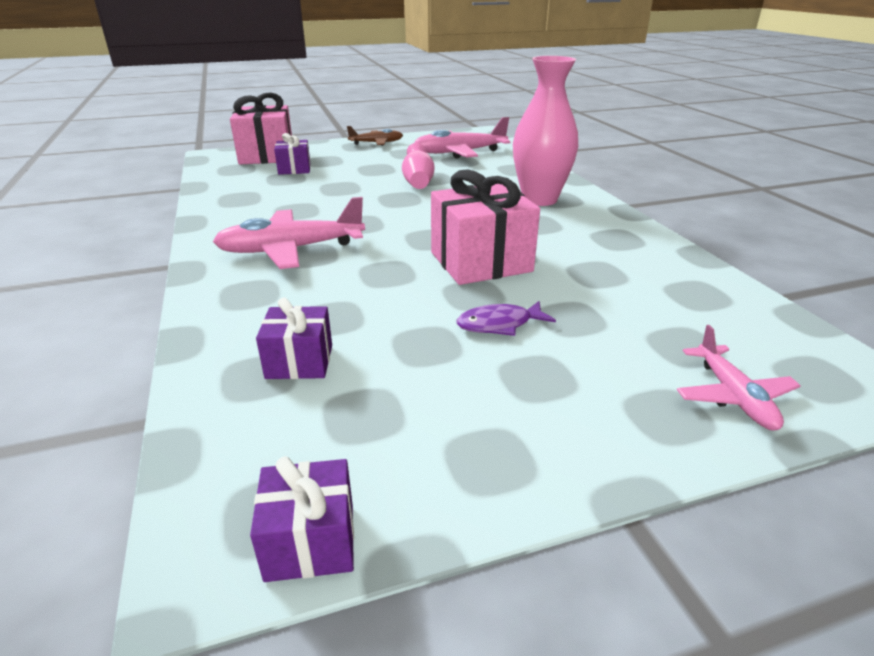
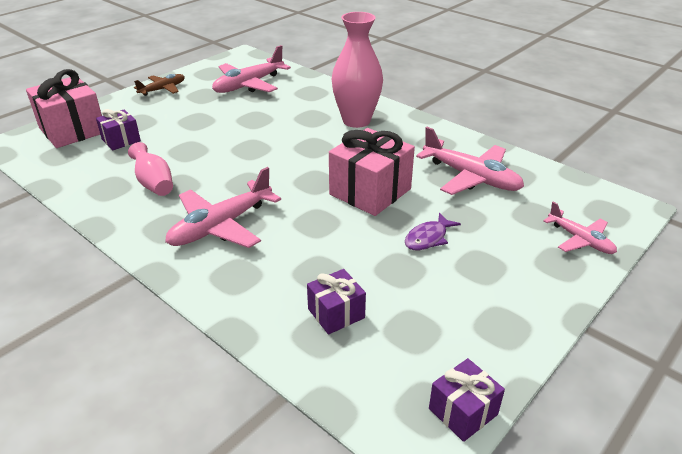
camera: 30 degrees left, 5 degrees up
pink vase [402,143,434,189] -> pink vase moved to [128,142,173,196]
none -> pink plane [416,127,524,195]

